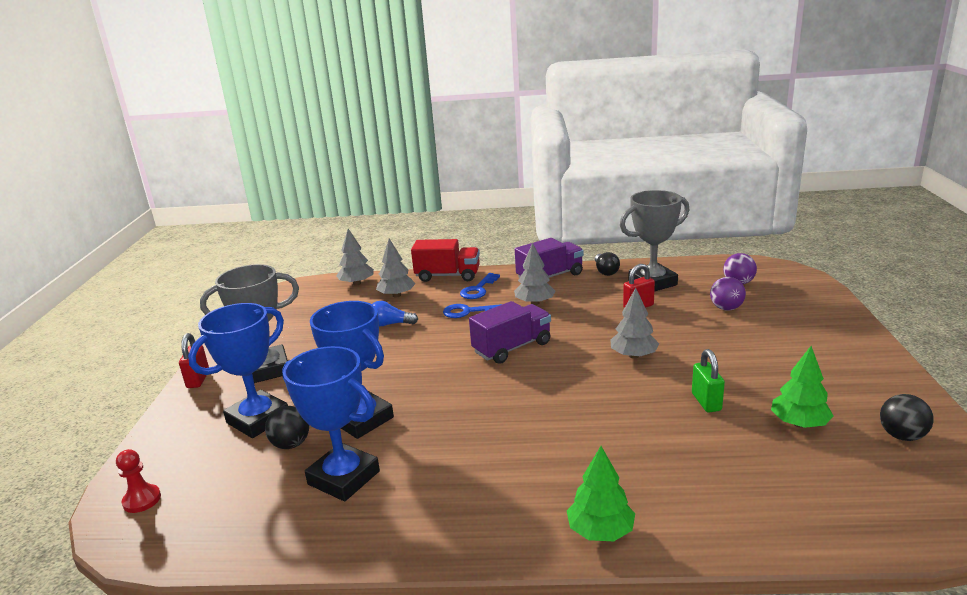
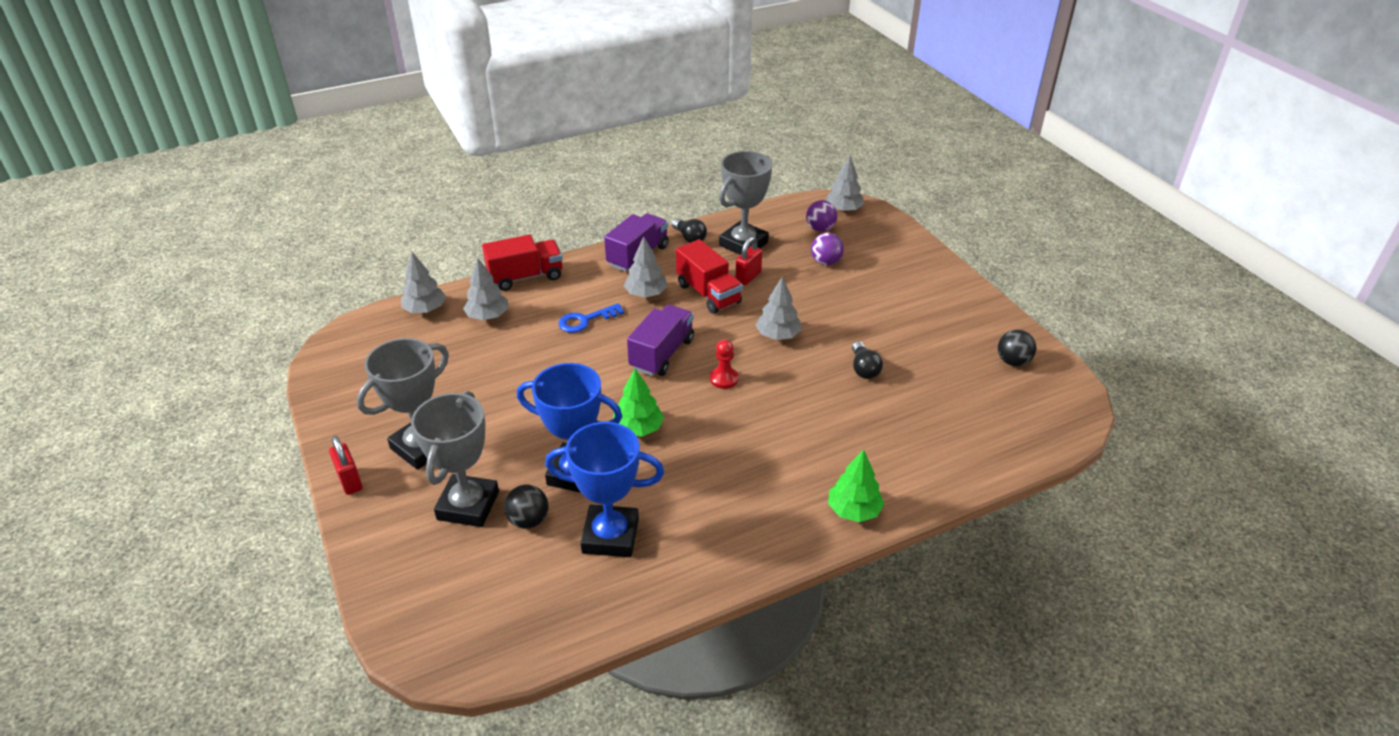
camera: 30 degrees left, 15 degrees up
red pawn [116,449,161,513] -> red pawn moved to [710,340,739,389]
blue trophy [188,303,288,438] -> grey trophy [411,391,499,527]
blue light bulb [372,301,418,326] -> none
blue key [460,273,500,299] -> none
green padlock [692,349,725,412] -> black light bulb [852,341,883,379]
green tree [771,346,833,428] -> green tree moved to [613,369,664,437]
none -> red truck [676,239,743,314]
none -> grey tree [825,156,864,212]

